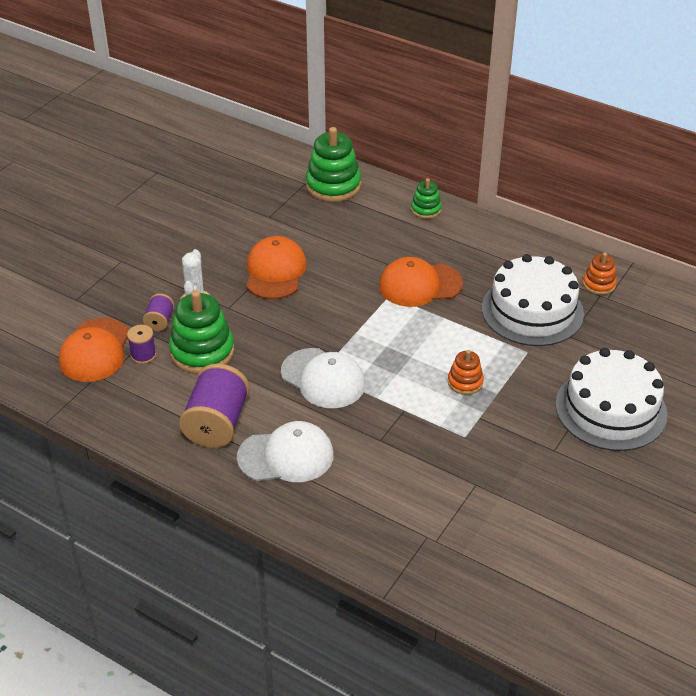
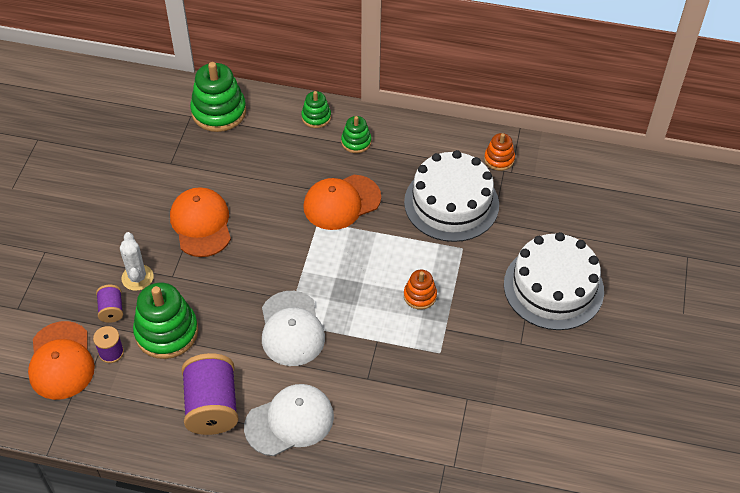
camera: 20 degrees left, 10 degrees up
white cap [281,348,365,408] -> white cap turned 60 degrees clockwise [262,291,325,366]
none -> green stacking toy [341,116,371,153]

